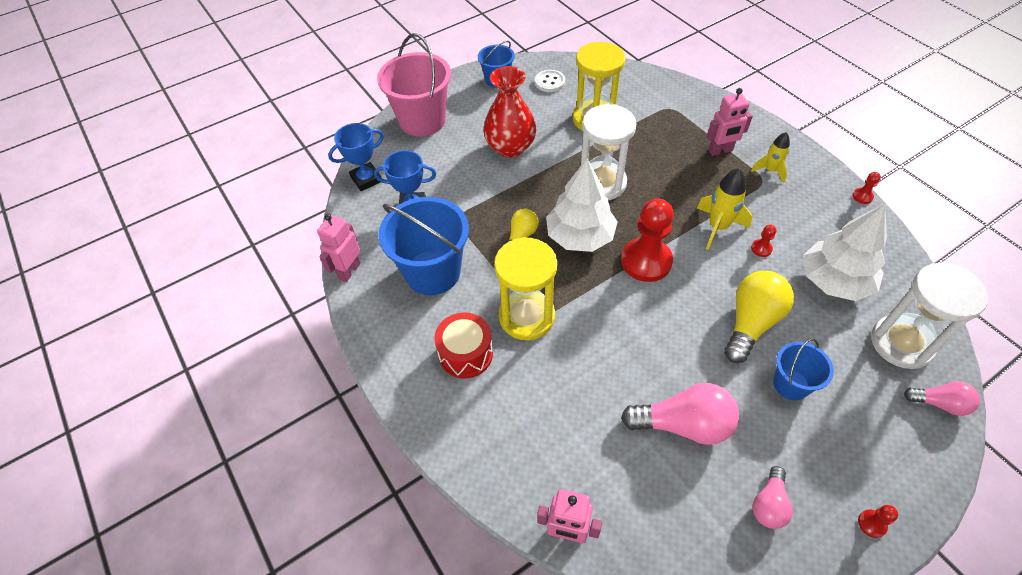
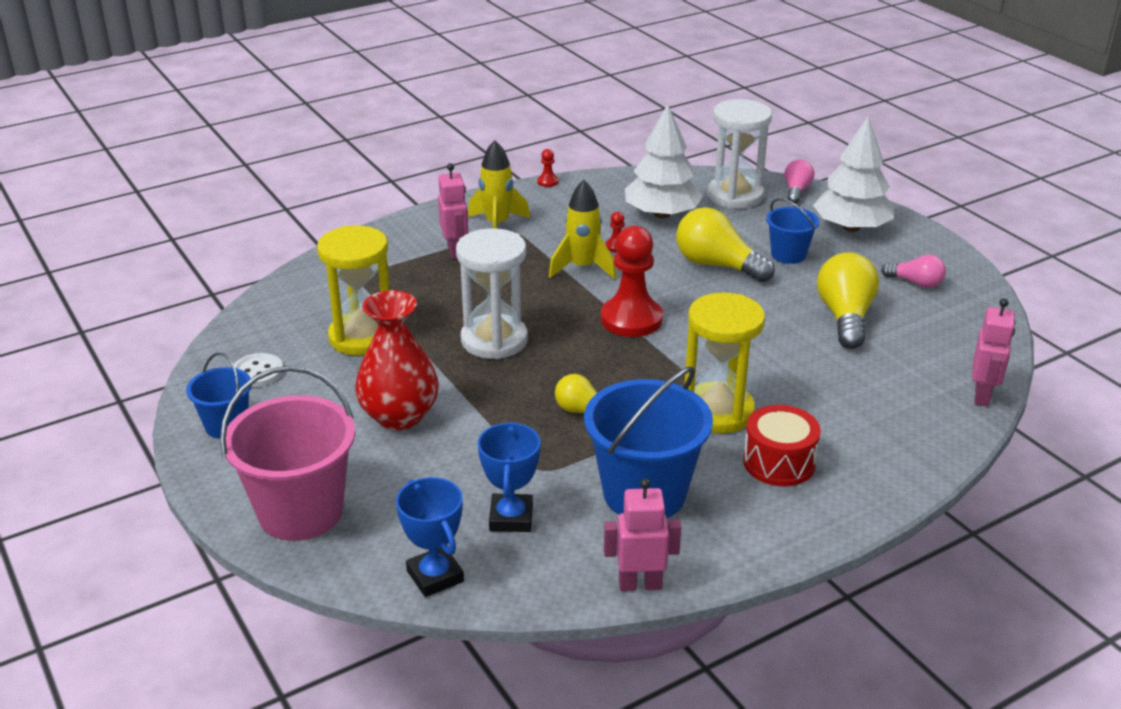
camera: 90 degrees left, 20 degrees down
pink robot [317,214,360,282] -> pink robot turned 150 degrees clockwise [604,478,681,591]
white tree [546,159,618,252] -> white tree moved to [813,116,894,232]
pink light bulb [621,383,739,445] -> yellow light bulb [817,252,879,349]
yellow rocket [751,132,790,183] -> yellow rocket [468,140,530,229], size x1.53
red pawn [858,505,898,538] -> none

